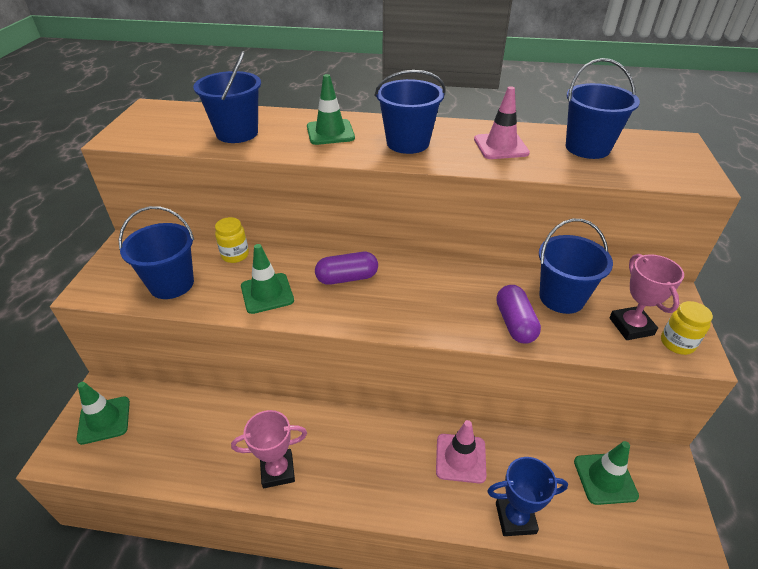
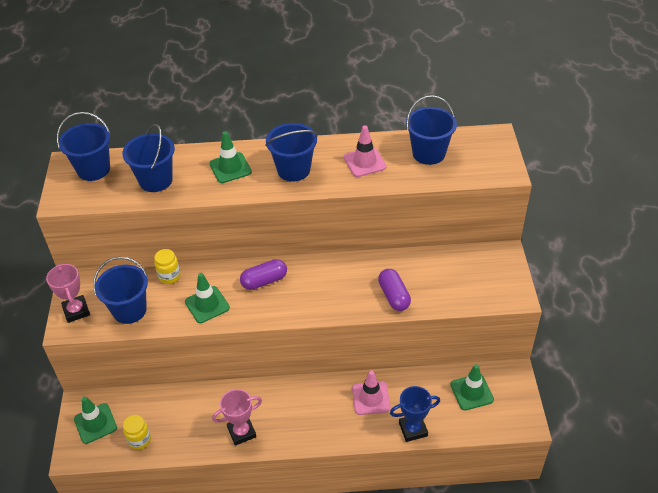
camera: 10 degrees left, 5 degrees up
blue bucket [539,219,613,314] -> blue bucket moved to [57,112,110,181]
pink trophy [609,254,684,340] -> pink trophy moved to [46,263,90,323]
yellow jar [661,301,713,355] -> yellow jar moved to [123,415,151,450]

